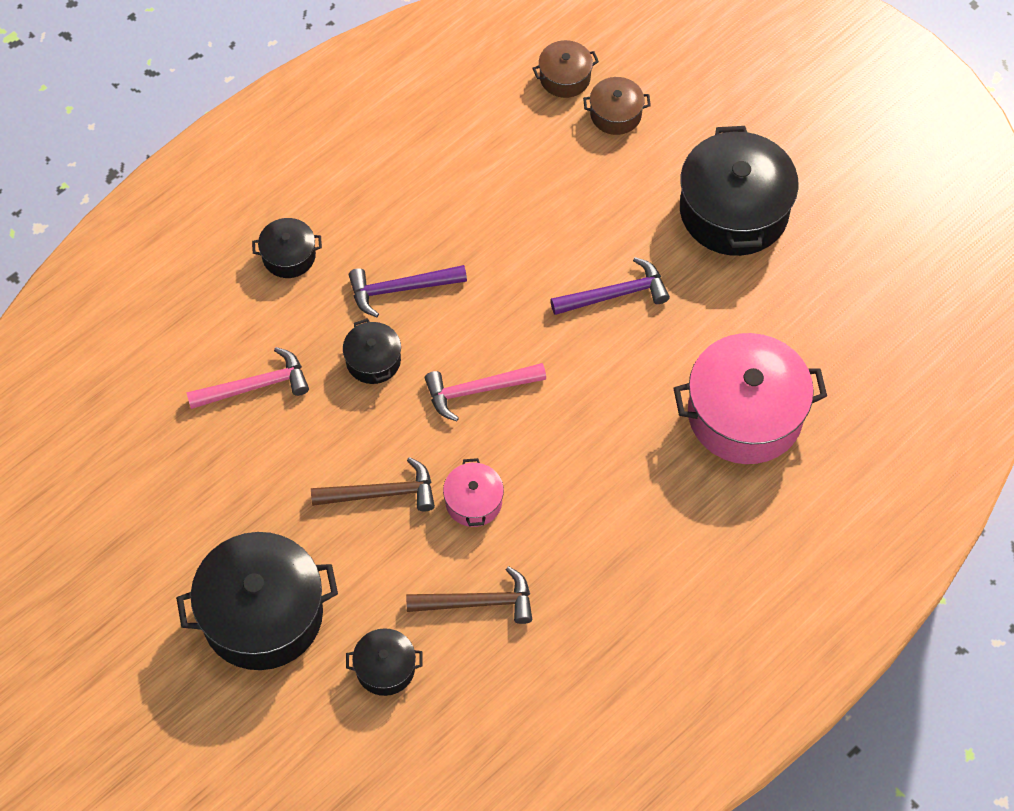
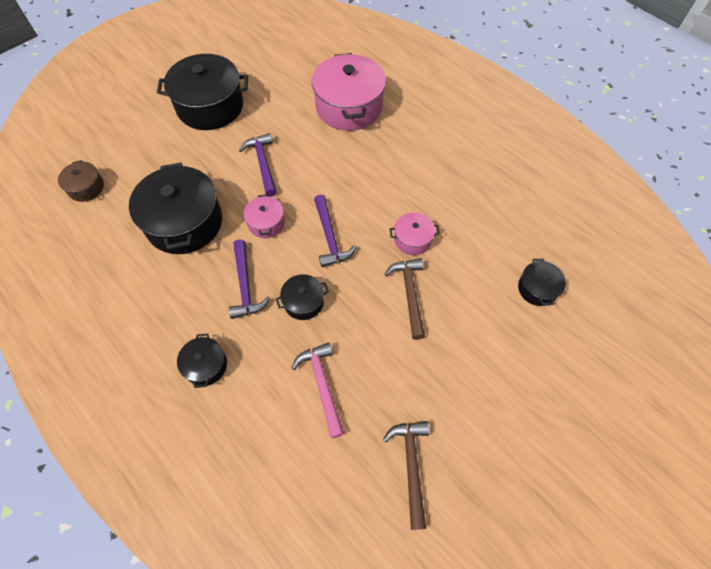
camera: 90 degrees left, 0 degrees up
black pot [176,532,338,670] -> black pot moved to [129,163,222,254]
brown hammer [406,566,532,624] -> brown hammer moved to [383,421,429,530]
pink hammer [425,363,546,421] -> purple hammer [314,195,356,267]
brown pot [583,77,651,135] -> none
none -> pink pot [244,194,285,238]

